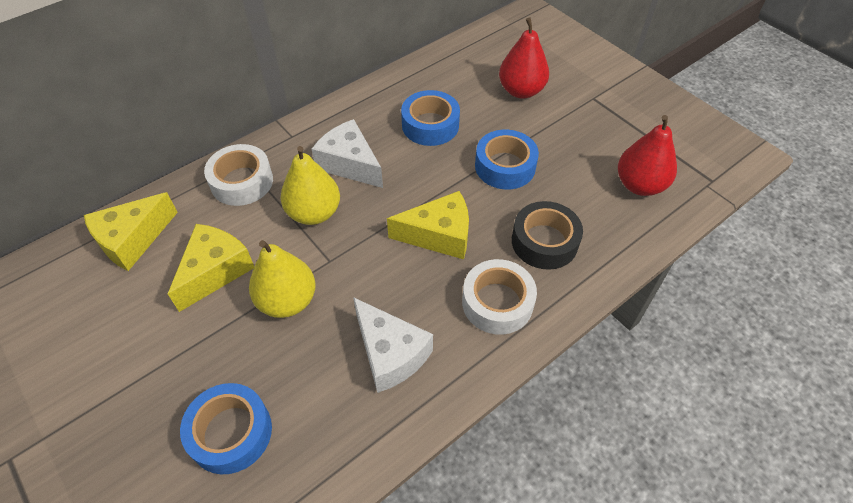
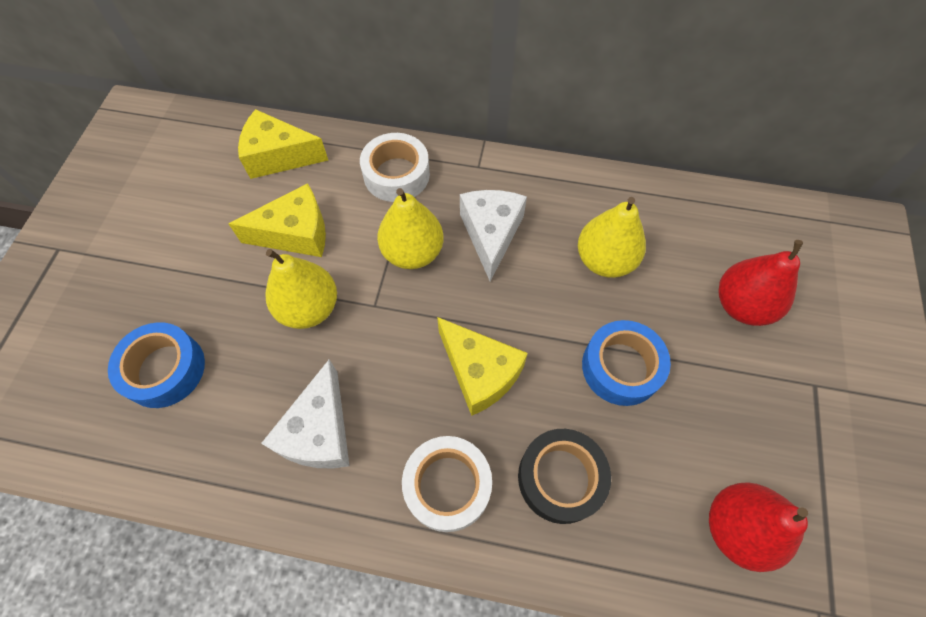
camera: 50 degrees right, 10 degrees up
blue tape [401,90,460,146] -> yellow pear [578,197,646,278]

